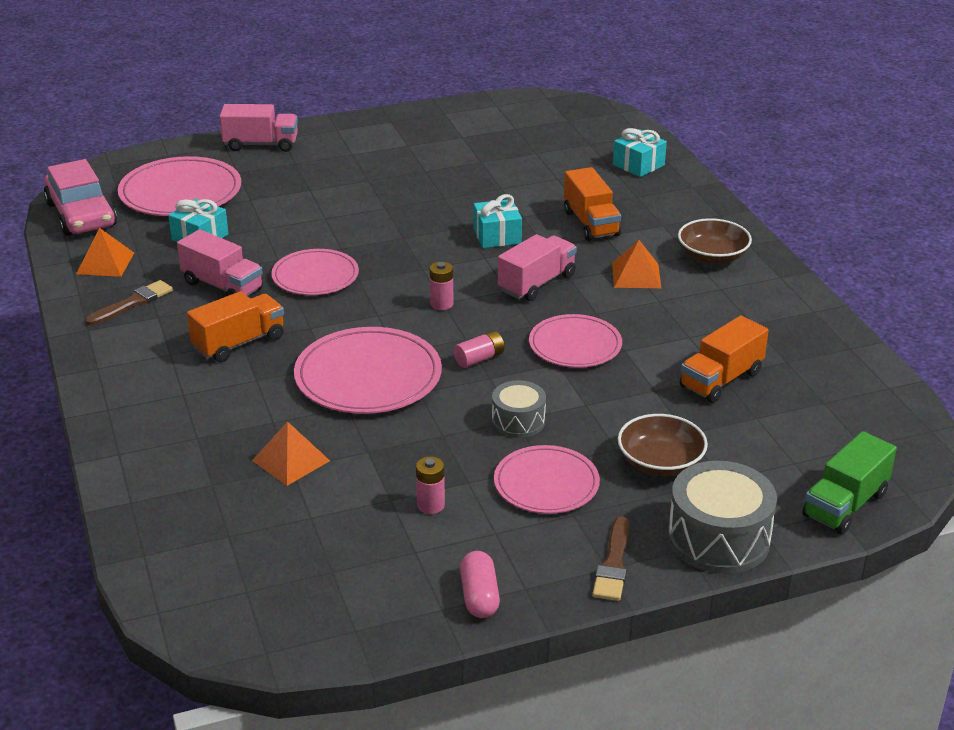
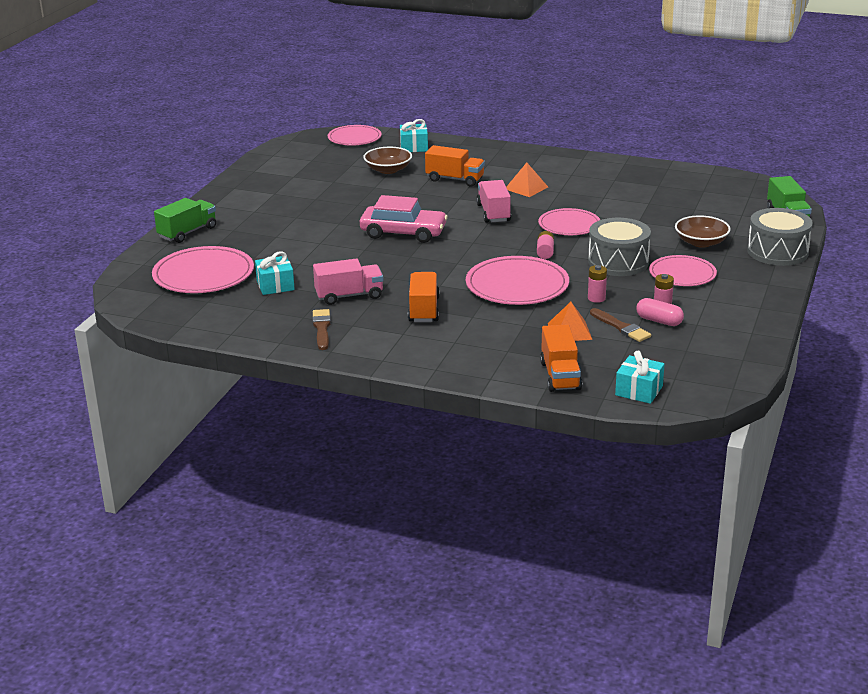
camera: 50 degrees left, 5 degrees down
pink car [44,159,117,236] -> pink car moved to [360,195,448,243]
orange pyramid [76,228,134,277] -> none
pink truck [219,104,298,152] -> green truck [154,198,216,243]
pink plate [272,249,359,295] -> pink plate moved to [328,125,382,146]
pink battery [430,262,453,310] -> pink battery moved to [588,265,607,303]
pink capsule [460,551,500,618] -> pink capsule moved to [636,298,684,326]
turquoise gift [473,194,522,248] -> turquoise gift moved to [615,351,665,404]
grey drum [492,380,546,438] -> grey drum [588,218,651,276], size x1.72
brown brush [592,516,630,601] -> brown brush moved to [590,308,651,342]
brown bowl [678,218,752,264] -> brown bowl moved to [364,147,412,174]
orange truck [680,315,769,403] -> orange truck moved to [540,324,582,392]

